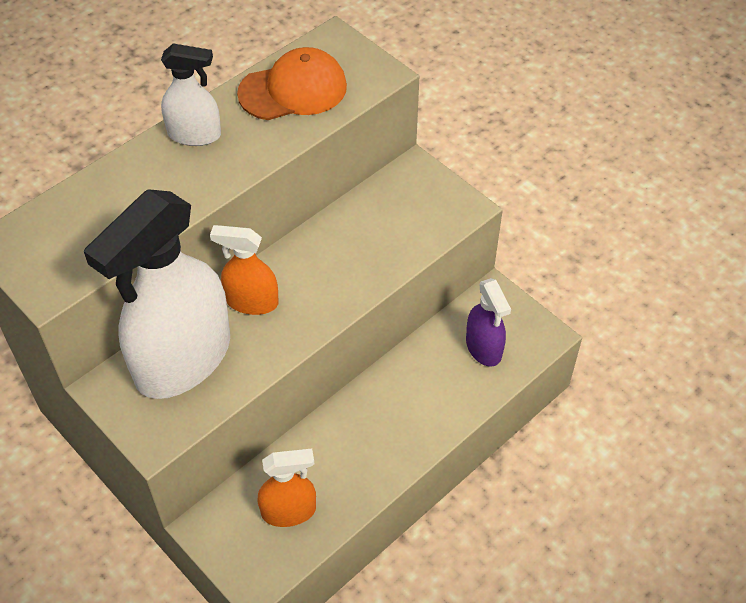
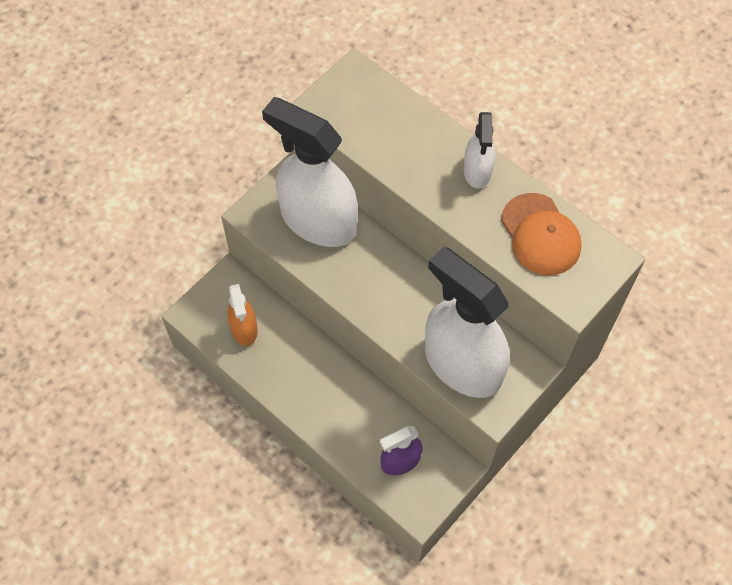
camera: 85 degrees right, 10 degrees up
orange spray bottle [210,225,279,315] -> none
none -> white spray bottle [425,247,510,398]

